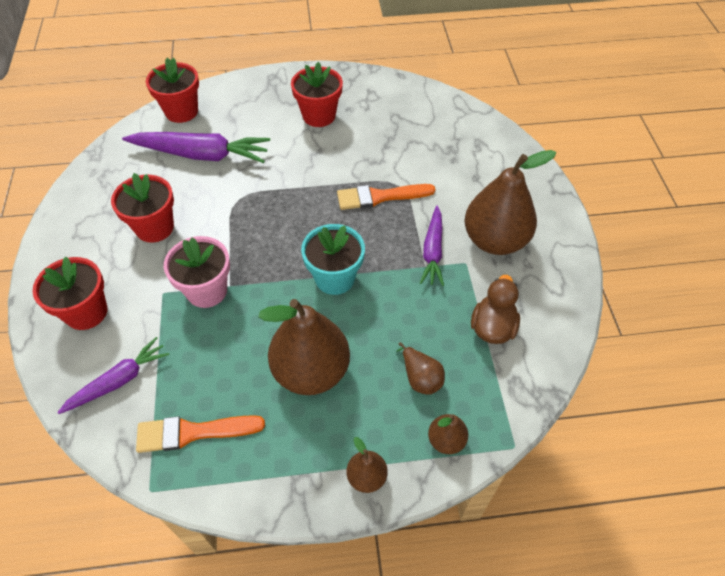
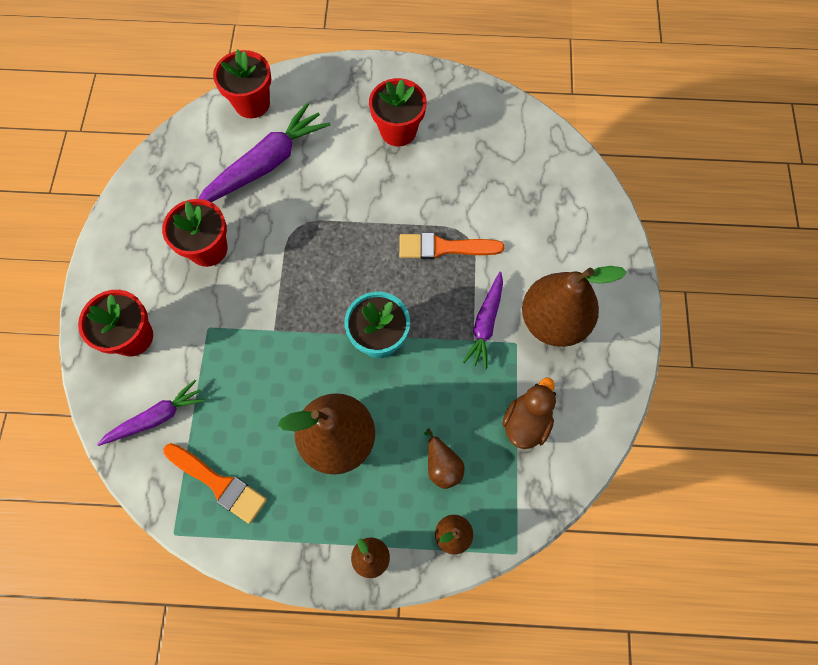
camera: 10 degrees right, 15 degrees up
purple carrot [122,132,270,163] -> purple carrot turned 60 degrees counterclockwise [198,103,330,202]
orange brush [136,415,265,453] -> orange brush turned 150 degrees counterclockwise [163,443,267,524]
pink flower pot [164,236,230,308] -> none

